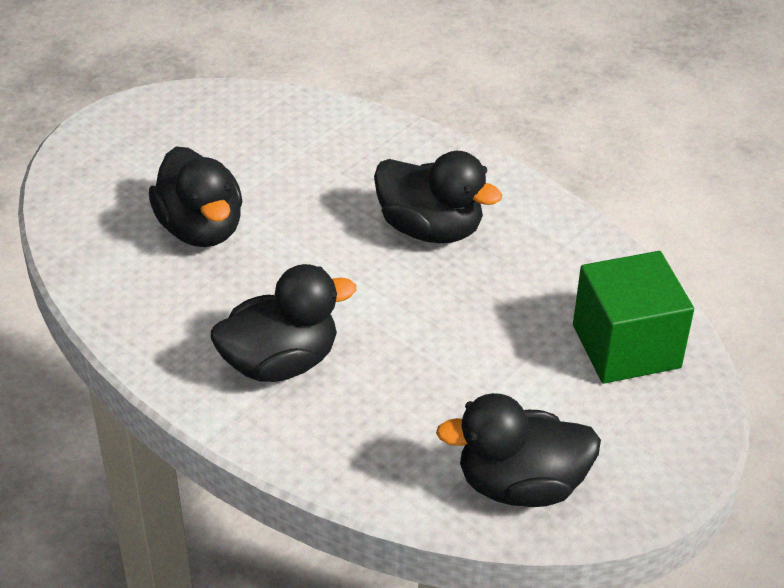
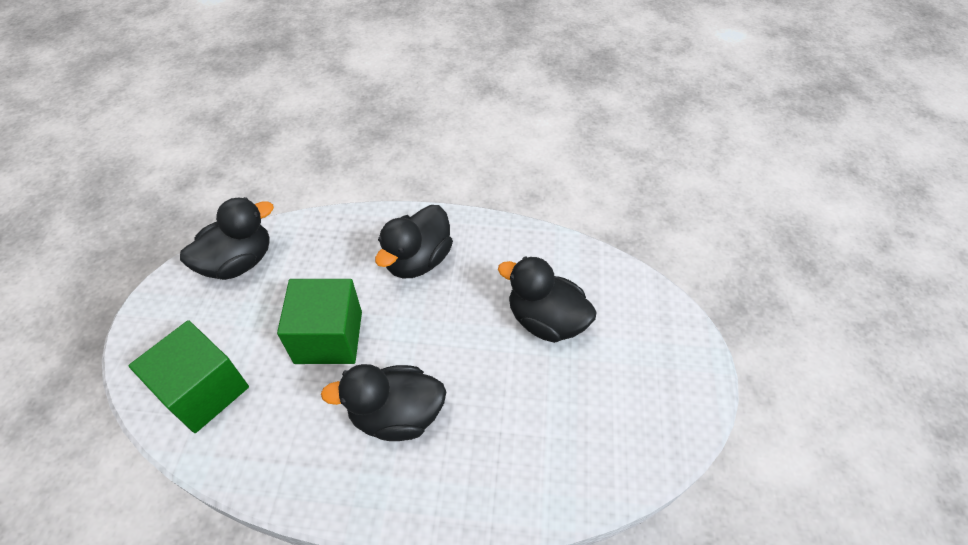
camera: 145 degrees right, 10 degrees up
none -> green cube [277,279,362,364]

